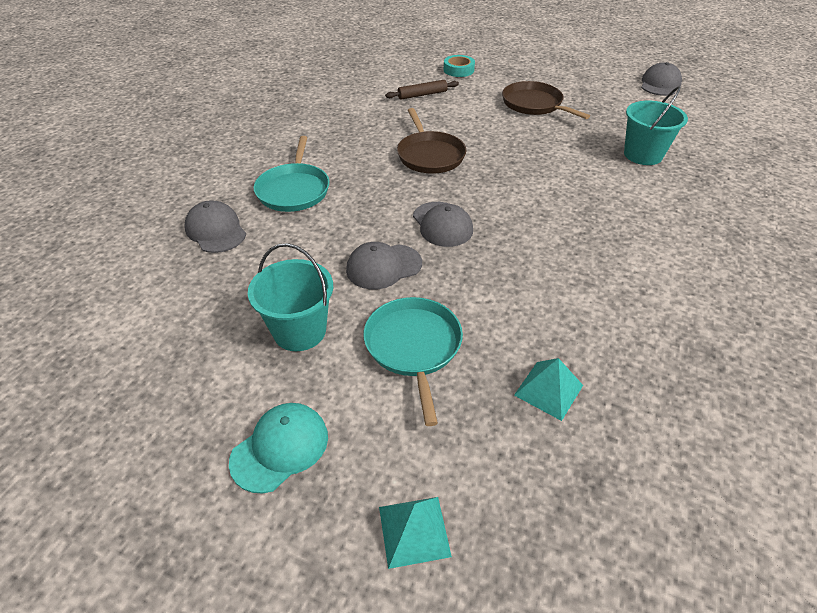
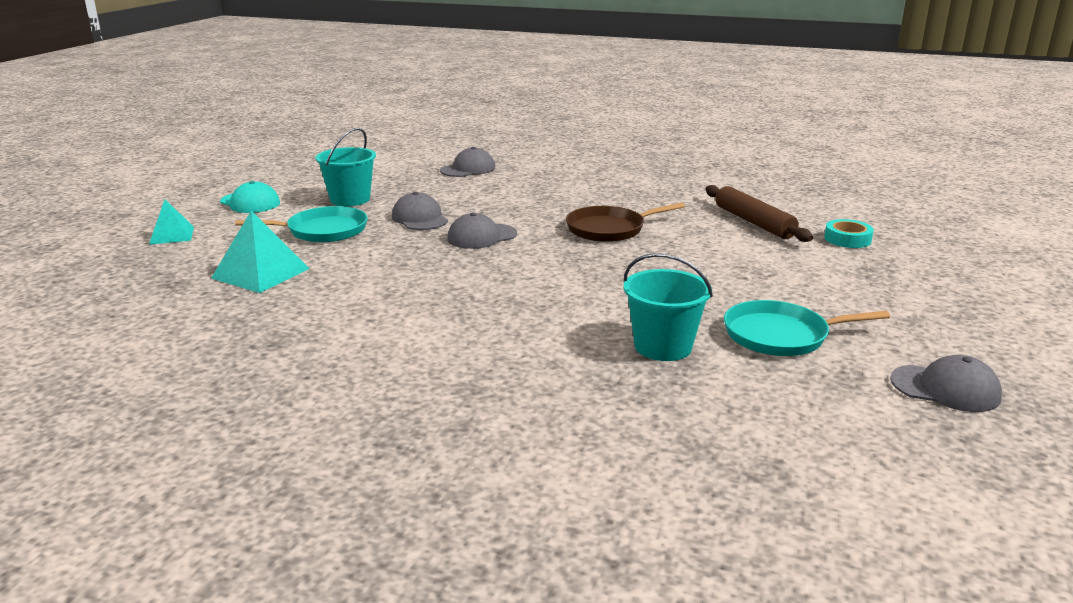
camera: 85 degrees right, 20 degrees down
turquoise pan [254,136,329,212] -> turquoise pan moved to [724,300,890,356]
brown rolling pin [385,80,459,99] -> brown rolling pin [705,185,813,242], size x1.58
brown pan [502,81,590,119] -> none
turquoise pyramid [514,358,583,421] -> turquoise pyramid [211,210,310,293], size x1.57

